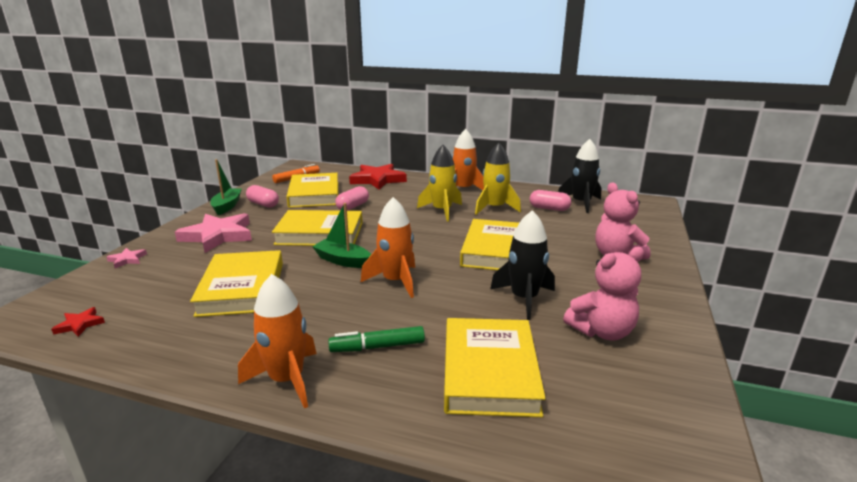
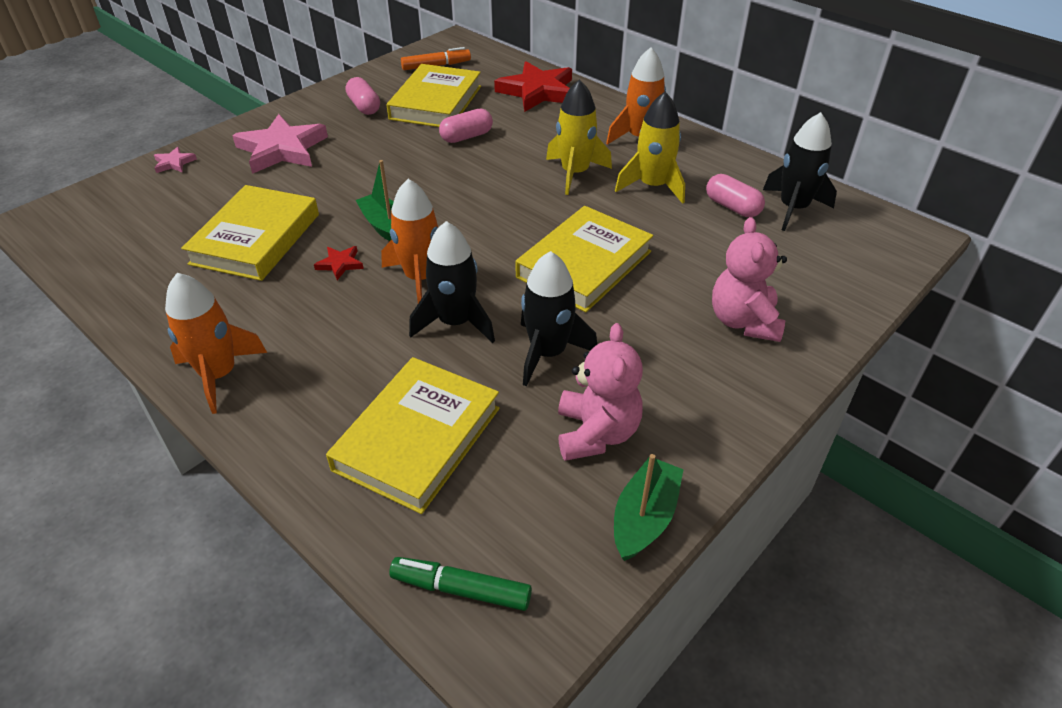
camera: 25 degrees right, 20 degrees up
red star [51,307,105,337] -> red star moved to [314,246,364,280]
green boat [210,159,242,215] -> green boat moved to [614,454,684,561]
yellow book [272,210,363,246] -> none
green marker [328,326,425,352] -> green marker moved to [389,557,532,611]
pink teddy bear [563,247,644,340] -> pink teddy bear turned 90 degrees counterclockwise [558,323,643,461]
none -> black rocket [409,221,495,343]

